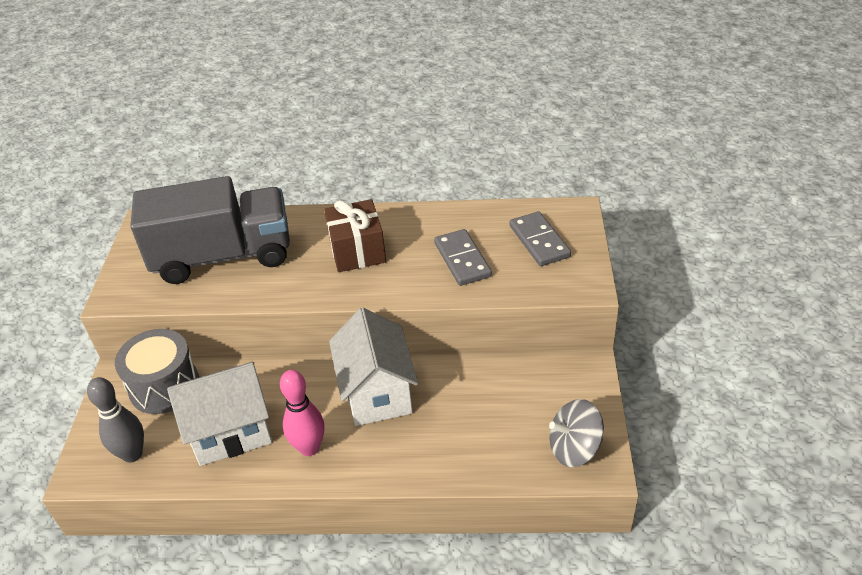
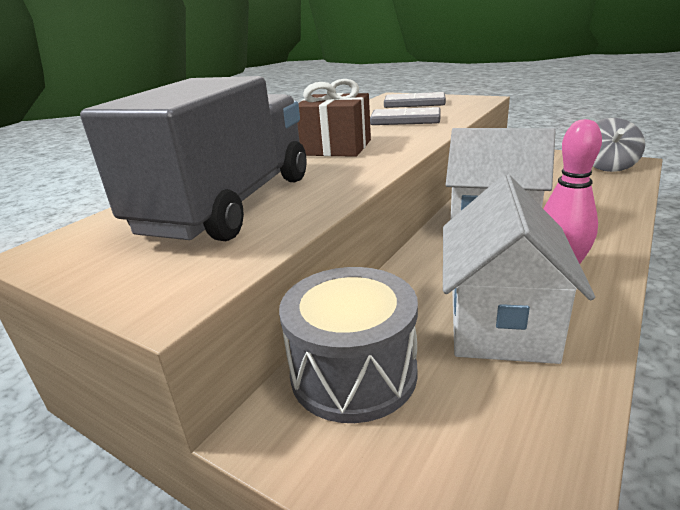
camera: 60 degrees left, 15 degrees down
grey bowling pin [87,377,144,463] -> none

